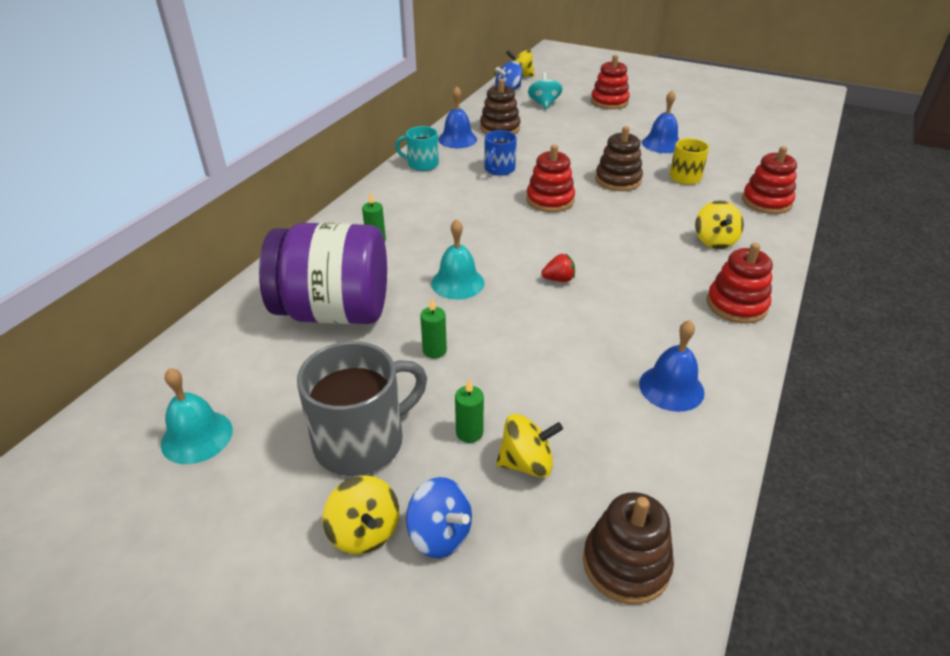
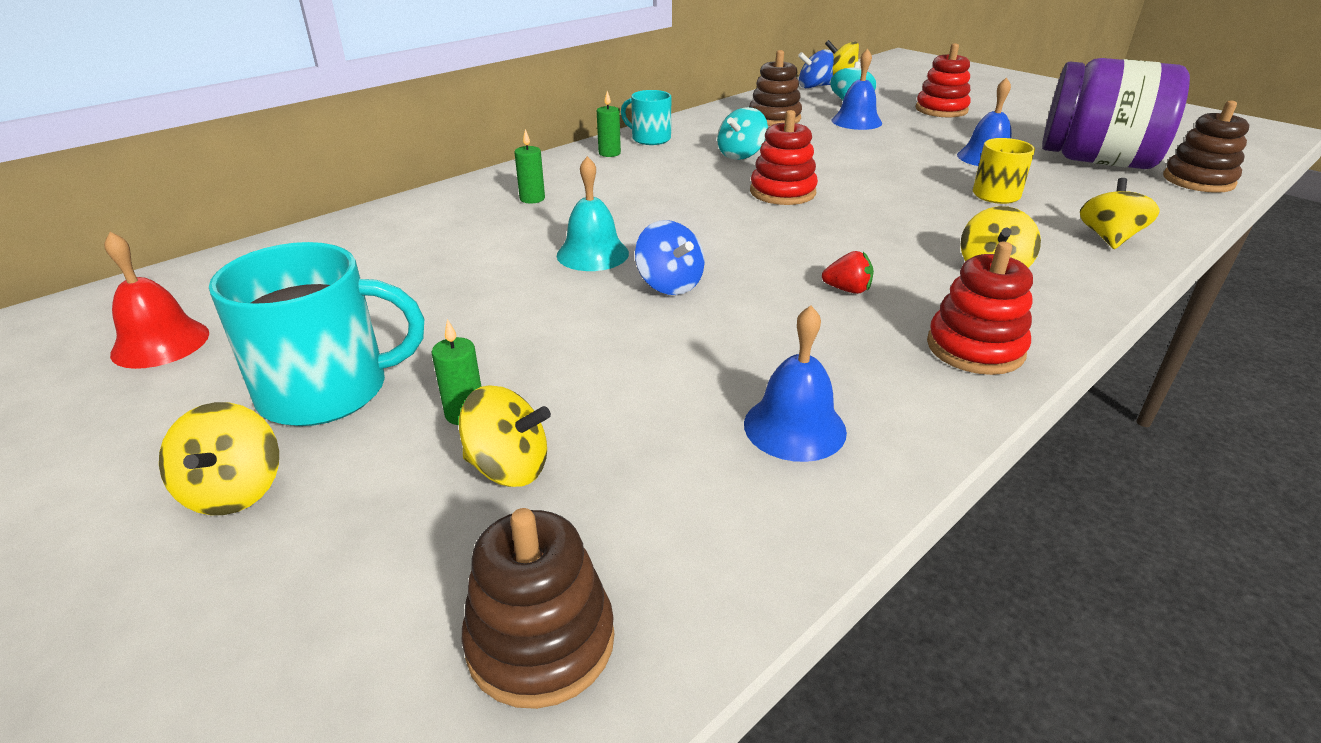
camera: 20 degrees right, 5 degrees down
turquoise bell [161,368,233,464] -> red bell [104,232,209,369]
purple jar [259,223,387,324] -> purple jar moved to [1042,58,1190,169]
grey mug [297,341,427,476] -> turquoise mug [209,242,424,426]
blue spinning top [406,477,472,558] -> blue spinning top moved to [635,220,704,295]
green candle [420,299,447,358] -> green candle moved to [597,91,621,157]
blue bell [438,86,477,148] -> blue bell moved to [832,49,882,130]
blue mug [484,130,517,176] -> turquoise spinning top [717,107,768,160]
red strawberry [541,253,575,282] -> red strawberry moved to [822,251,874,294]
brown stacking toy [595,126,643,191] -> brown stacking toy moved to [1163,101,1249,193]
red stacking toy [742,146,797,214] -> yellow spinning top [1080,178,1159,249]

